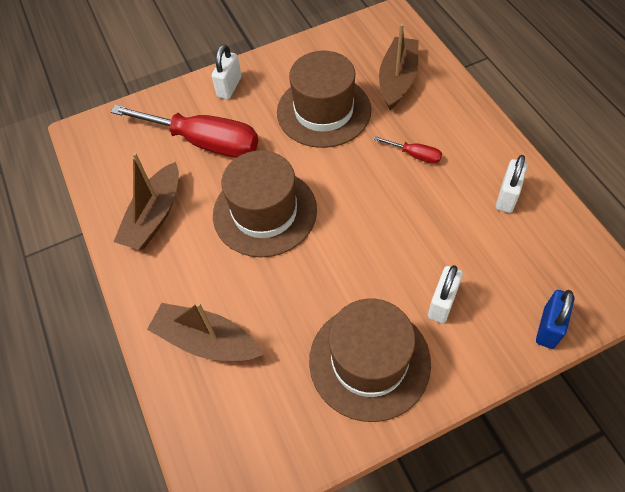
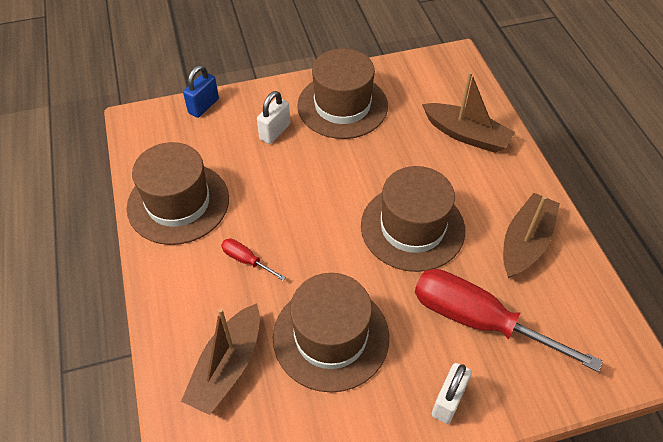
camera: 175 degrees left, 5 degrees down
white padlock [496,155,528,213] -> brown hat [127,142,229,245]

